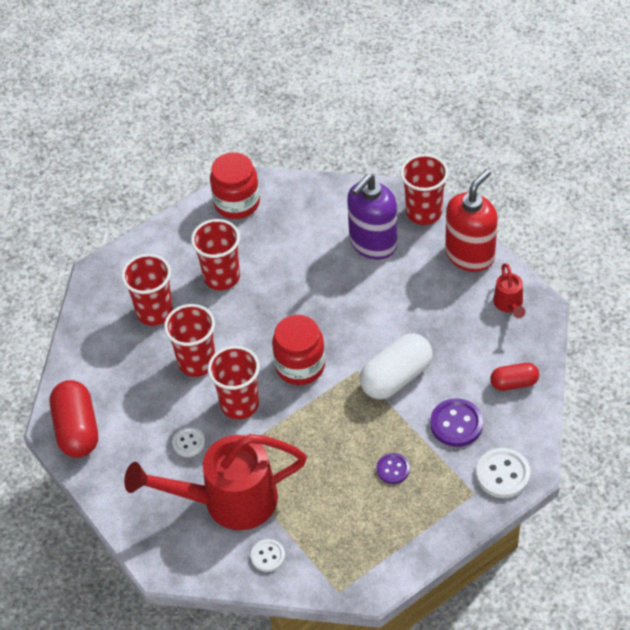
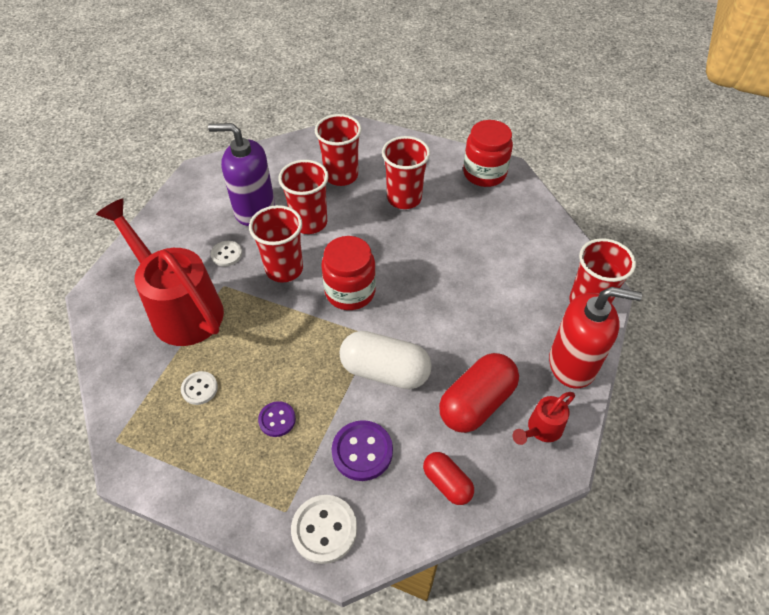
camera: 55 degrees right, 0 degrees up
red capsule [50,380,98,458] -> red capsule moved to [439,353,519,433]
white button [251,539,285,572] -> white button moved to [181,371,218,405]
purple soap dispenser [347,174,397,259] -> purple soap dispenser moved to [208,123,275,226]

